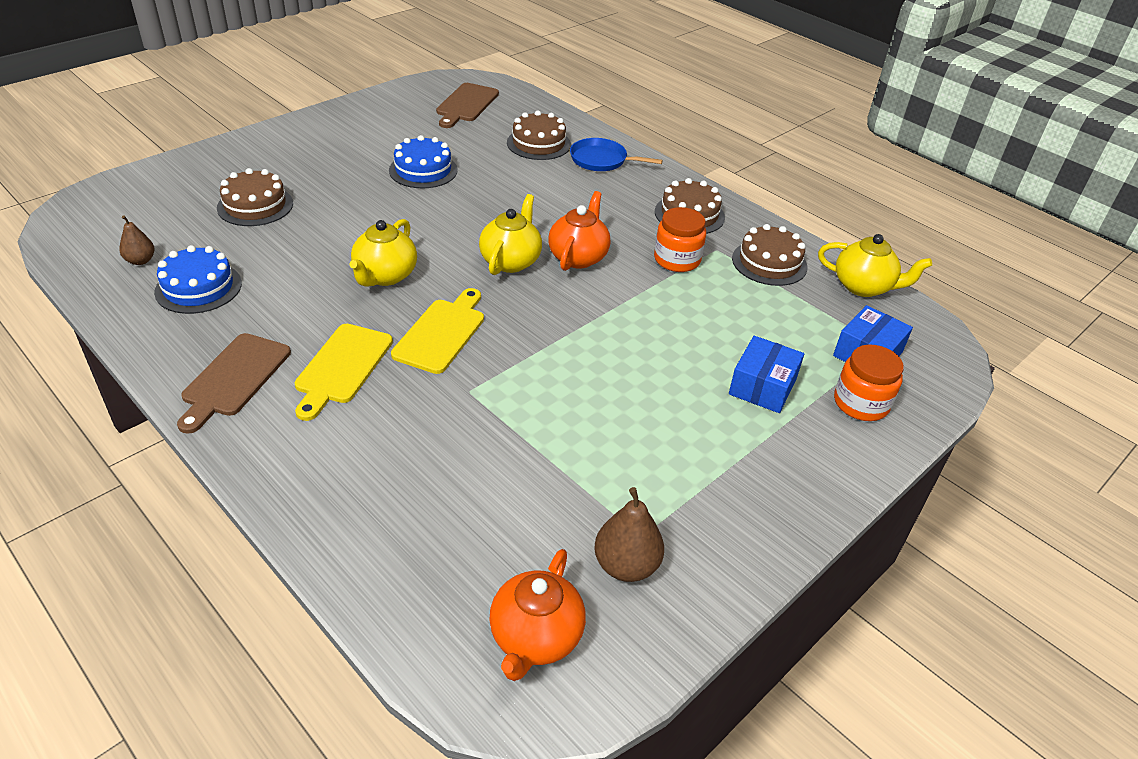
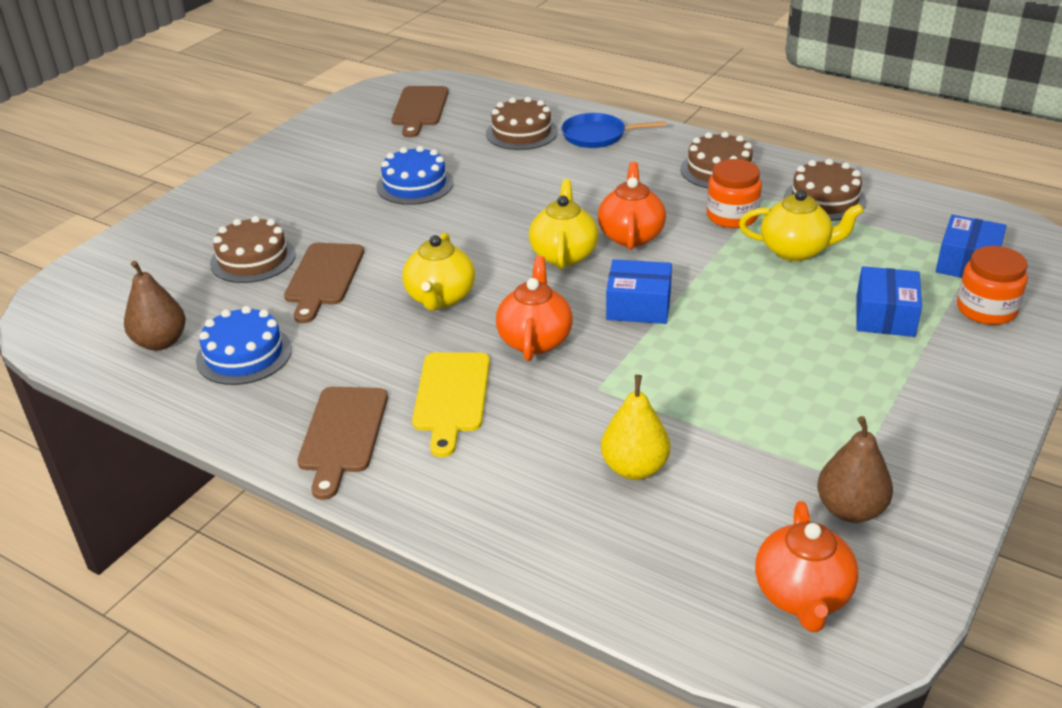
camera: 10 degrees left, 5 degrees down
brown pear [119,215,155,265] -> brown pear [124,261,186,351], size x1.59
yellow cutting board [391,288,484,374] -> orange teapot [496,256,573,361]
yellow teapot [818,234,932,297] -> yellow teapot moved to [739,190,864,261]
none -> brown cutting board [284,243,364,323]
none -> yellow pear [601,375,670,480]
none -> blue box [606,259,672,324]

